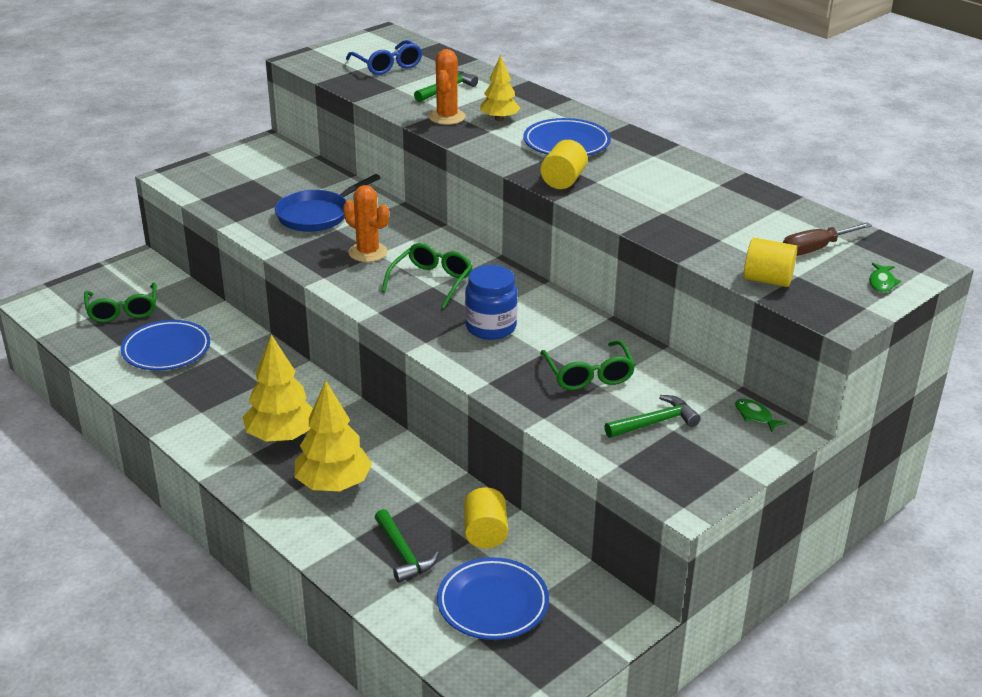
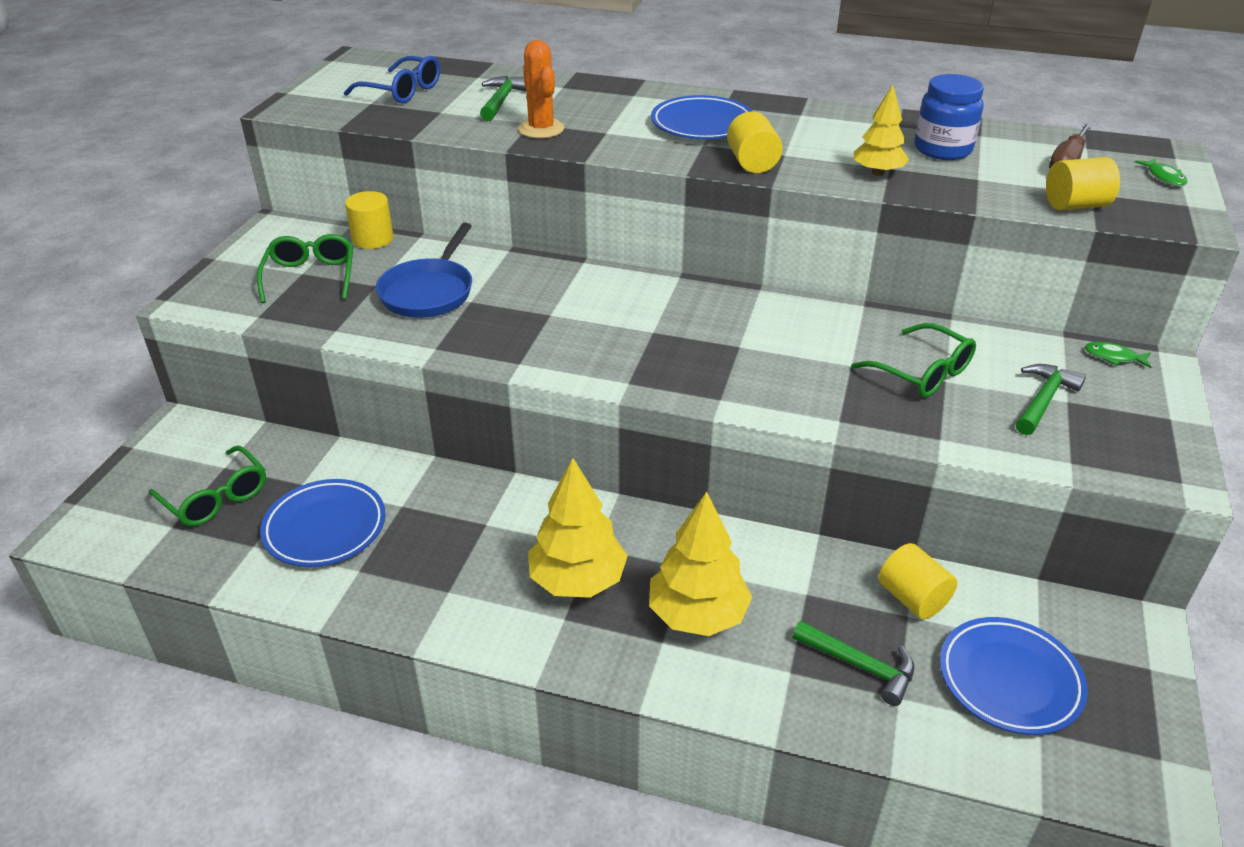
camera: 30 degrees left, 5 degrees up
orange cactus [343,185,389,262] -> none
green glasses [382,243,473,309] -> green glasses moved to [257,234,353,303]
blue jar [465,265,518,340] -> blue jar moved to [915,74,984,160]
yellow tree [480,55,520,121] -> yellow tree moved to [854,85,909,176]
none -> yellow cylinder [345,191,393,249]

